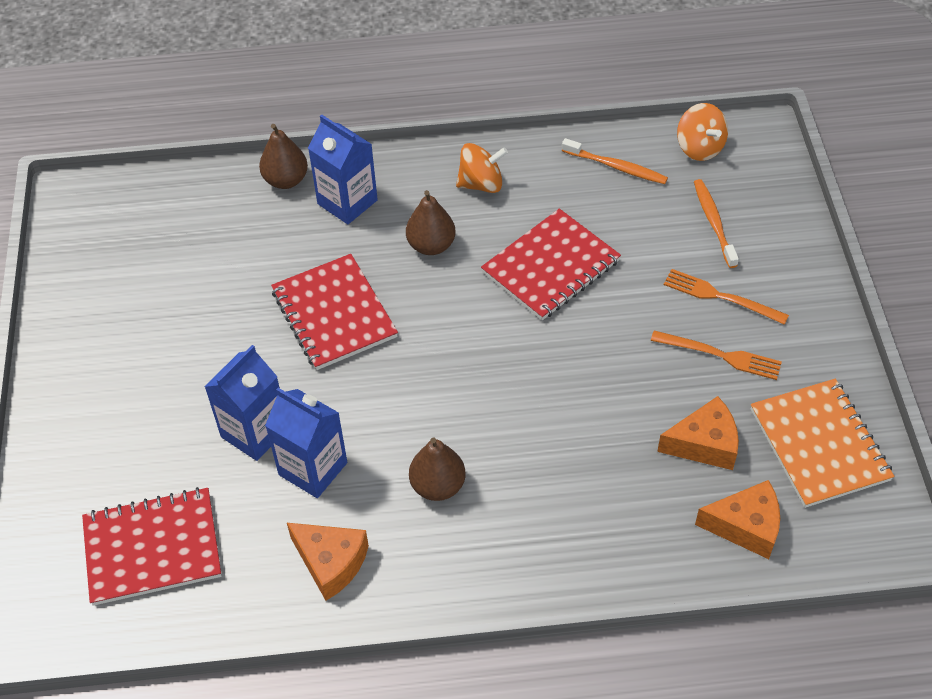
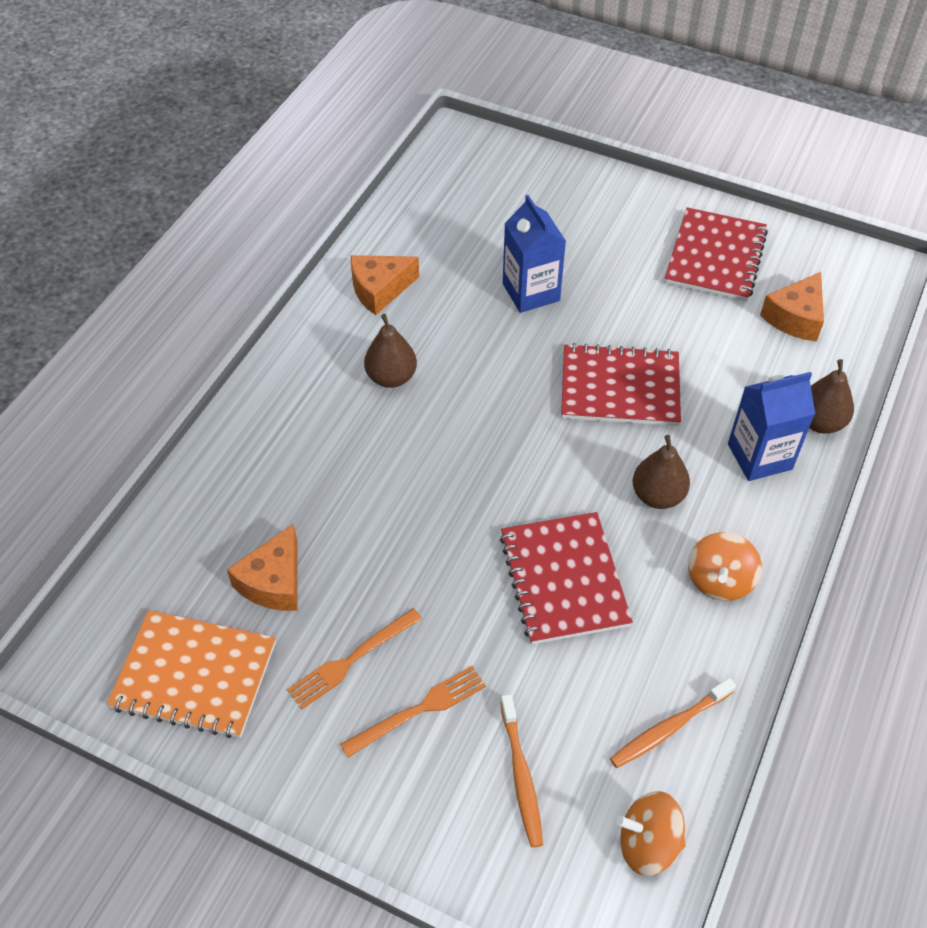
camera: 120 degrees right, 0 degrees up
red notebook [82,487,222,606] -> red notebook moved to [665,207,768,301]
blue carton [265,388,347,498] -> none
orange toothbrush [694,179,739,268] -> orange toothbrush turned 60 degrees clockwise [500,694,543,848]
orange cheese [695,480,780,559] -> orange cheese moved to [760,272,824,342]

